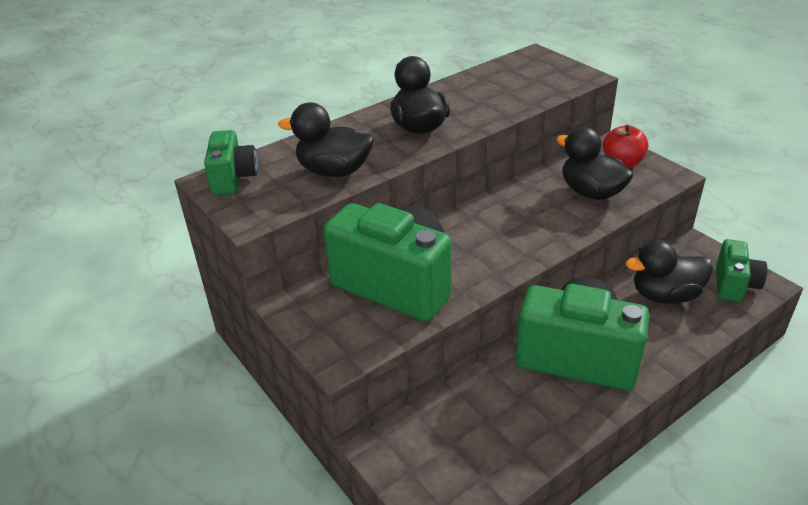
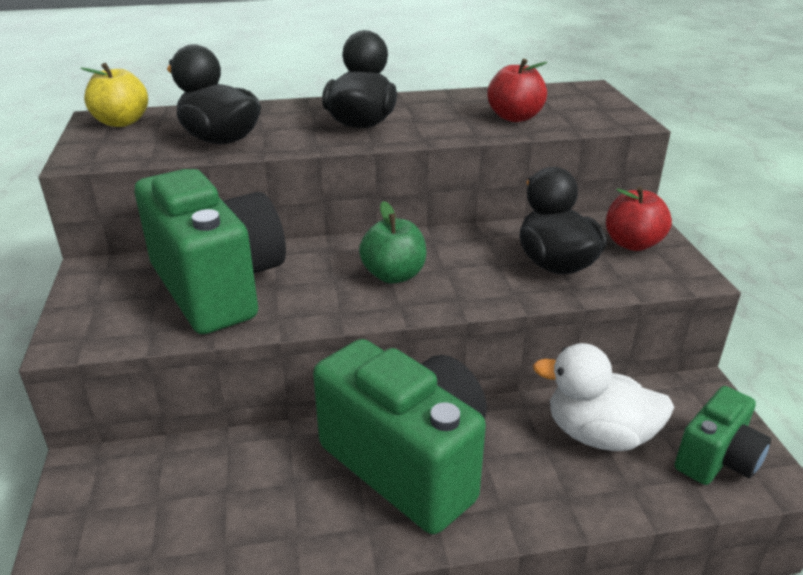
camera: 25 degrees right, 5 degrees down
green camera [204,130,258,195] -> yellow apple [80,63,148,127]
black duck [626,240,713,304] -> white duck [533,343,674,451]
none -> green apple [359,201,426,284]
none -> red apple [488,58,547,122]

